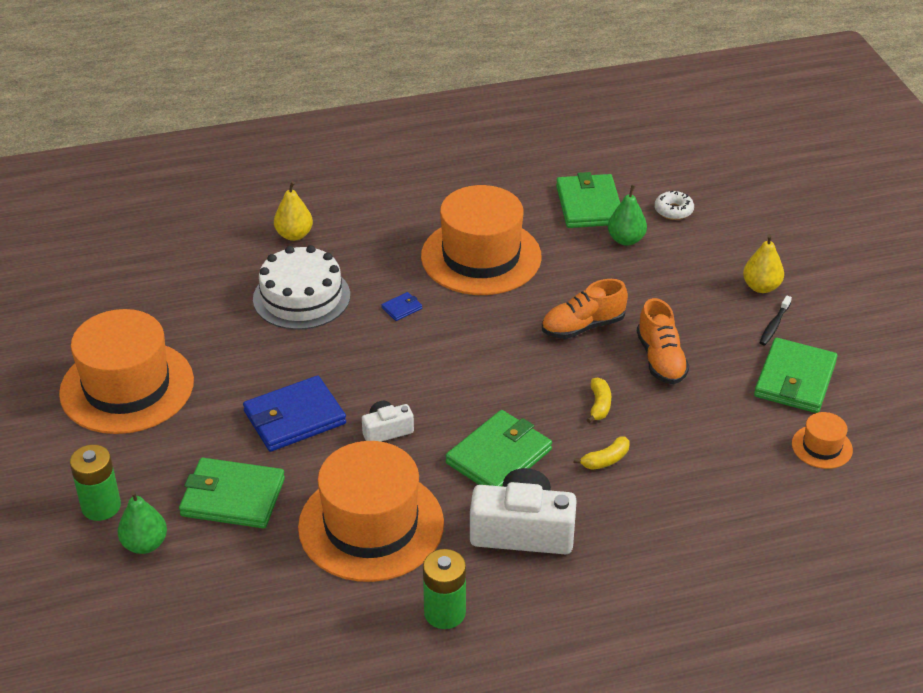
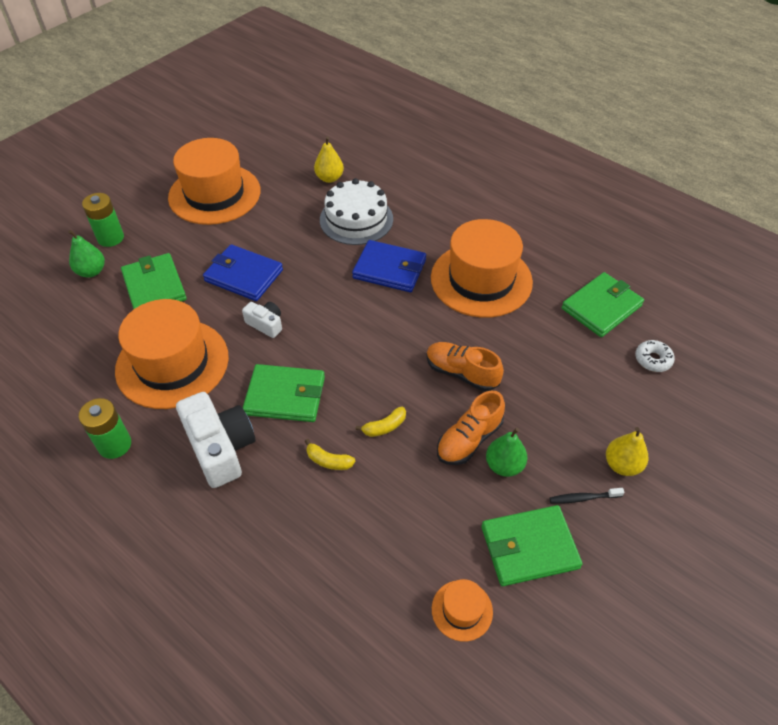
camera: 55 degrees right, 10 degrees up
yellow pear [274,181,313,241] -> yellow pear moved to [314,136,344,183]
blue wallet [381,292,422,321] -> blue wallet [352,240,426,292], size x2.38
green pear [608,185,647,246] -> green pear moved to [486,428,527,477]

